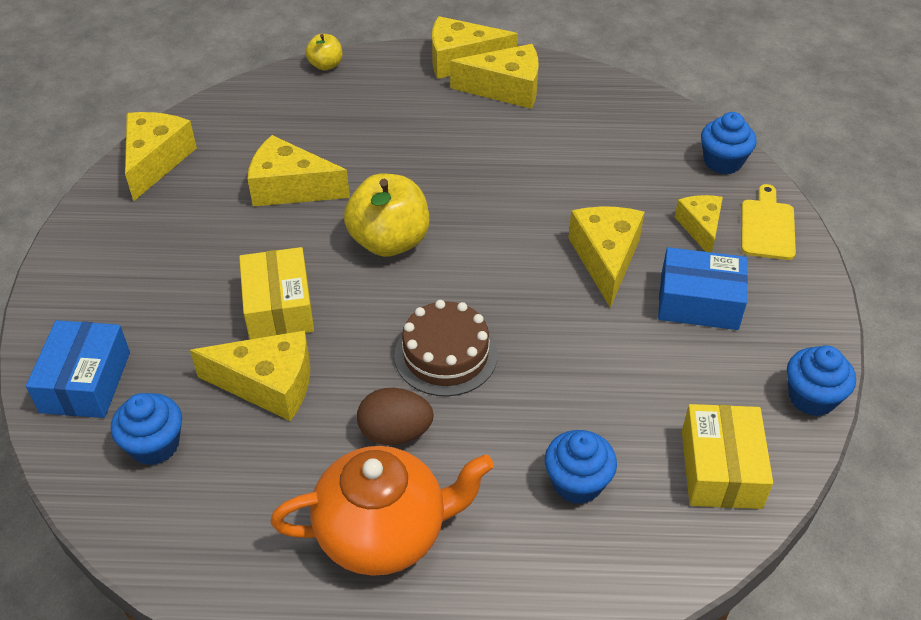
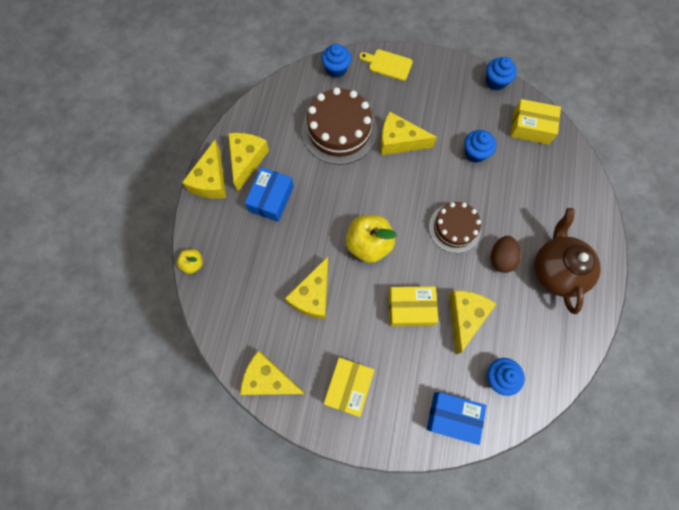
camera: 80 degrees left, 25 degrees up
orange teapot [271,446,494,576] -> brown teapot [534,208,601,314]
blue cupcake [545,430,617,504] -> blue cupcake moved to [464,130,496,163]
blue box [658,247,748,330] -> blue box moved to [245,167,294,222]
yellow cheese [675,195,723,253] -> none
none -> brown cake [302,87,378,165]
none -> yellow box [324,357,374,417]

